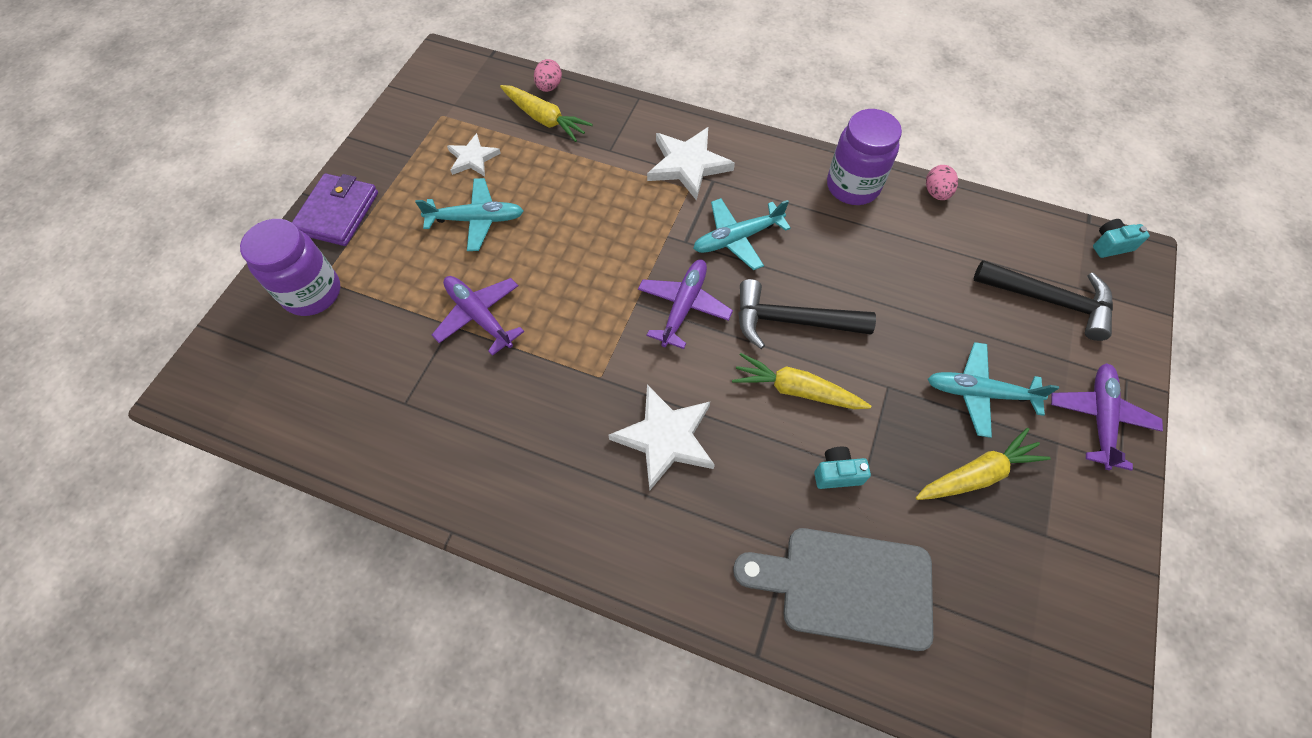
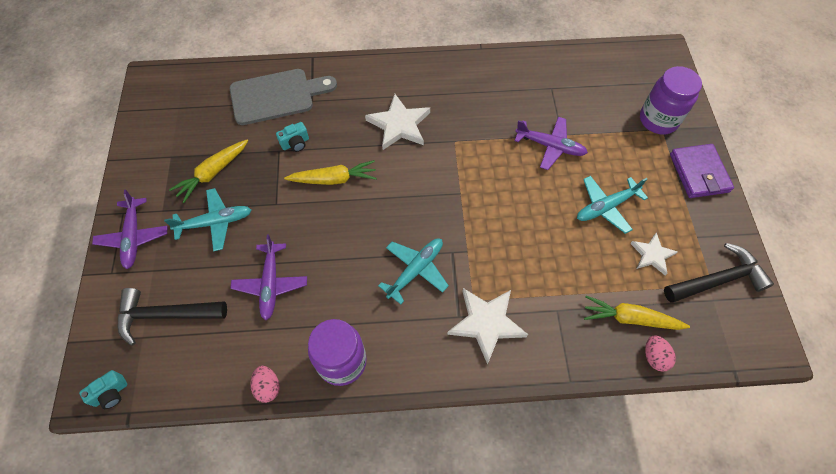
camera: 155 degrees right, 0 degrees up
purple plane [638,260,733,349] -> purple plane moved to [230,234,307,320]
black hammer [738,279,876,349] -> black hammer moved to [664,243,774,303]

